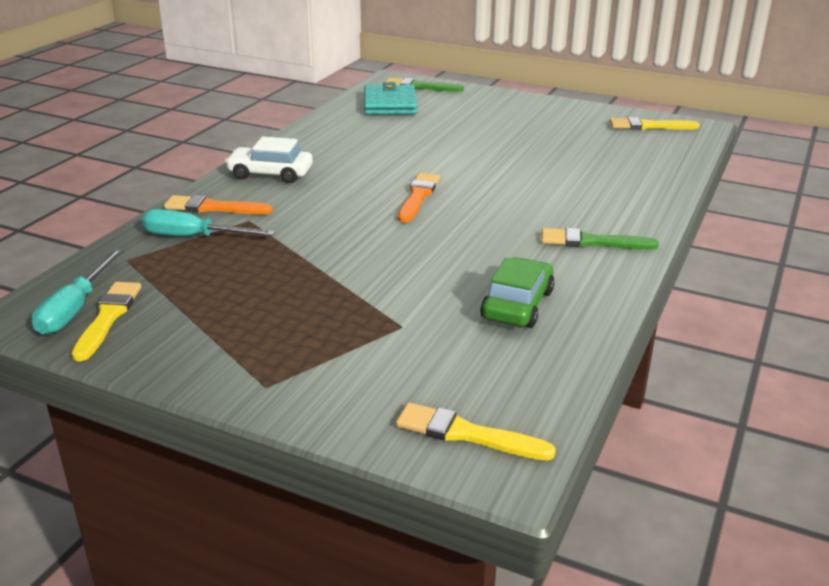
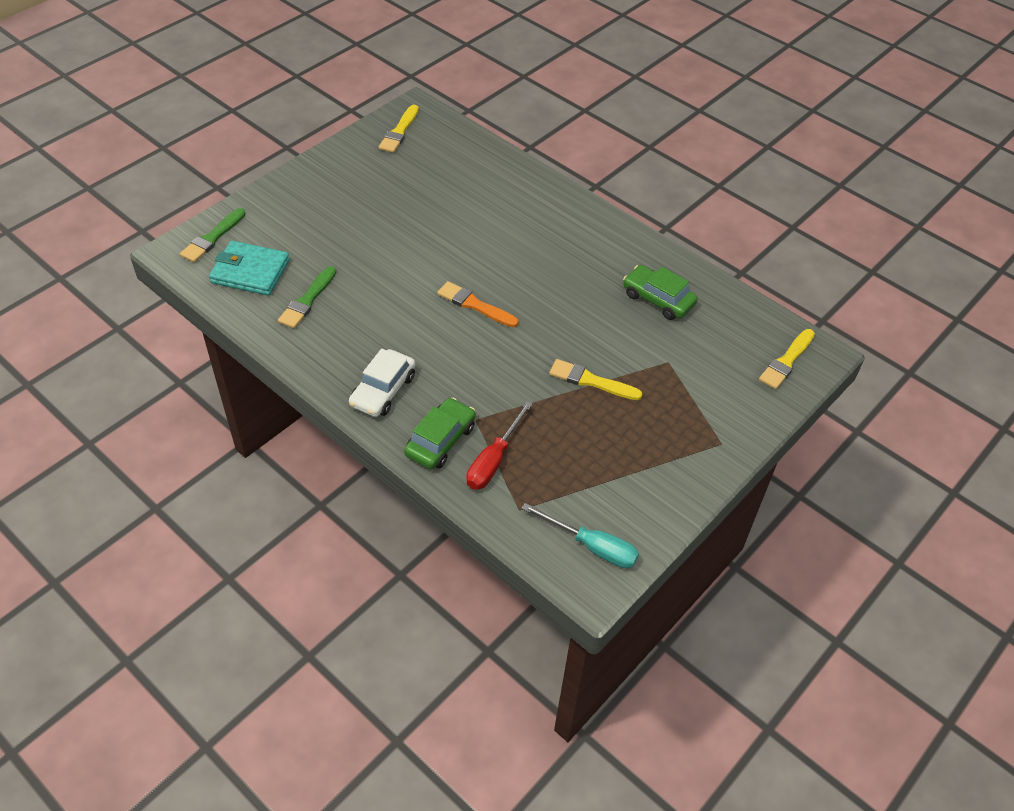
camera: 75 degrees left, 20 degrees up
yellow brush [71,282,141,361] -> yellow brush moved to [549,359,643,400]
turquoise screwdriver [142,209,275,236] -> red screwdriver [466,401,533,490]
orange brush [164,195,273,215] -> green car [404,398,476,469]
green brush [541,228,659,250] -> green brush moved to [278,266,336,328]

